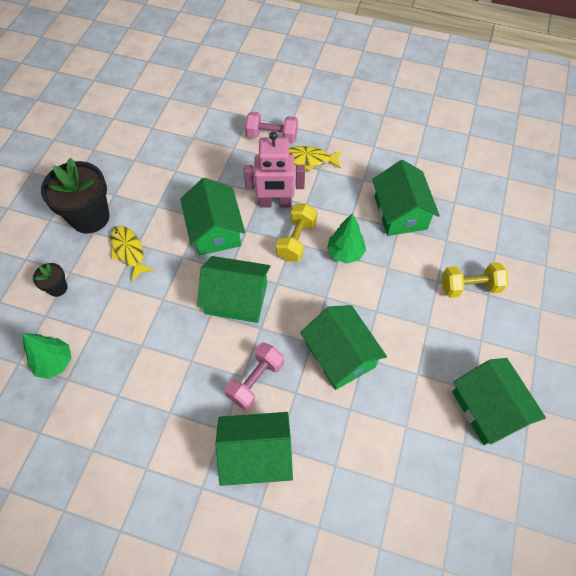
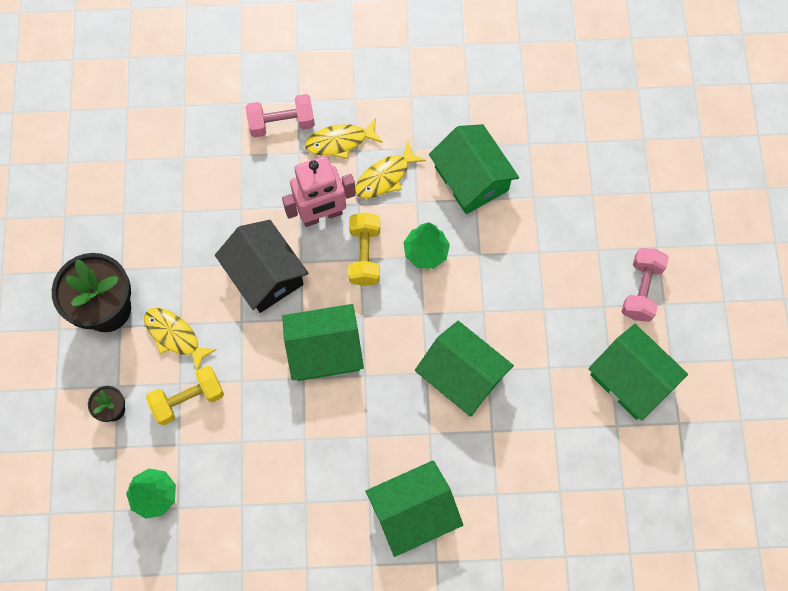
camera: 20 degrees left, 10 degrees up
green house [180,178,245,255] -> black house [215,220,309,313]
pink dumbbell [225,342,284,410] -> pink dumbbell moved to [621,248,669,322]
yellow dumbbell [442,262,508,298] -> yellow dumbbell moved to [146,366,224,425]
none -> yellow fish [355,142,426,199]

